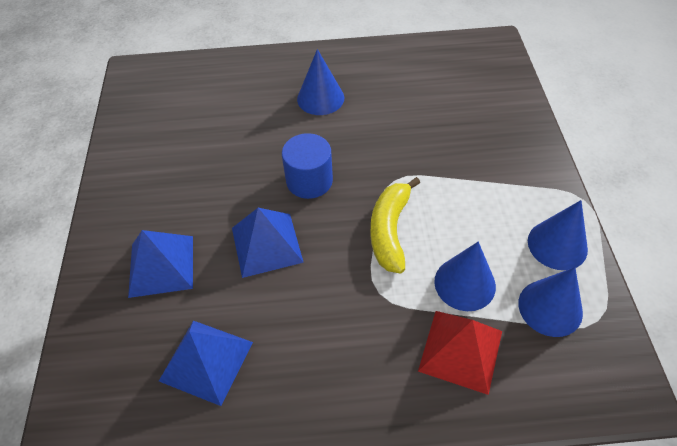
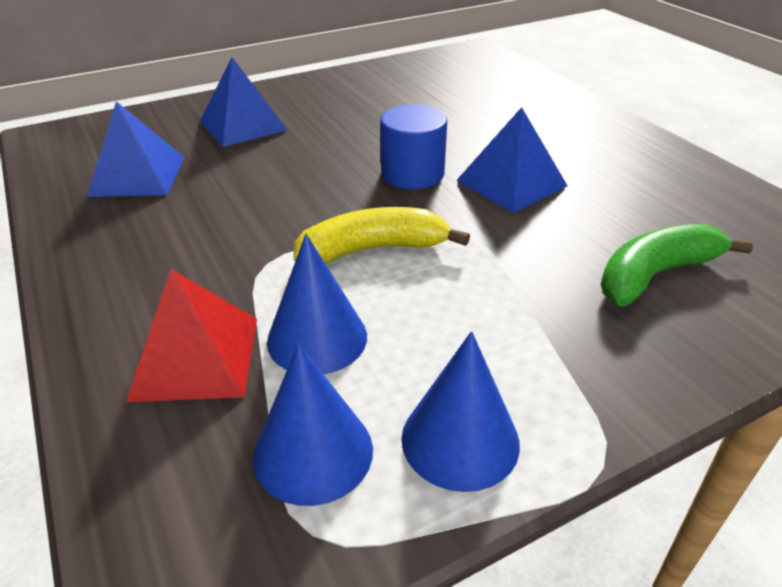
camera: 65 degrees right, 15 degrees down
blue pyramid [232,208,304,278] -> blue pyramid moved to [456,107,567,213]
blue cone [297,49,344,115] -> none
none -> green banana [601,223,753,306]

